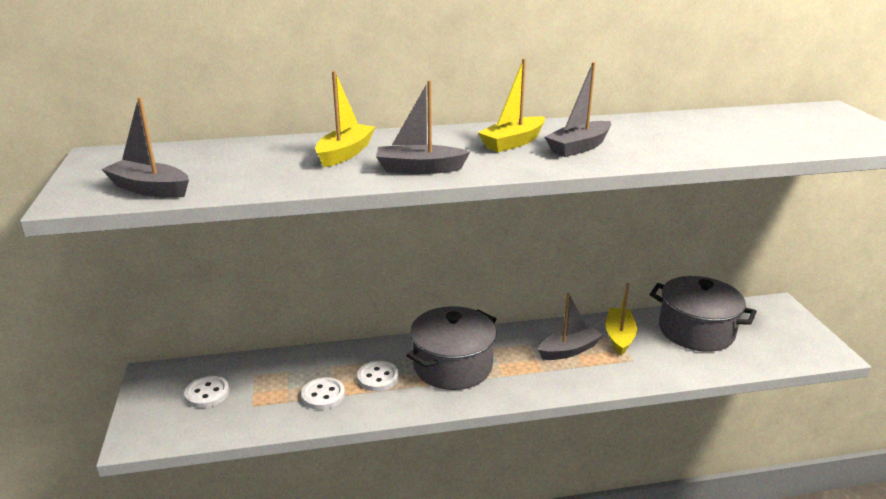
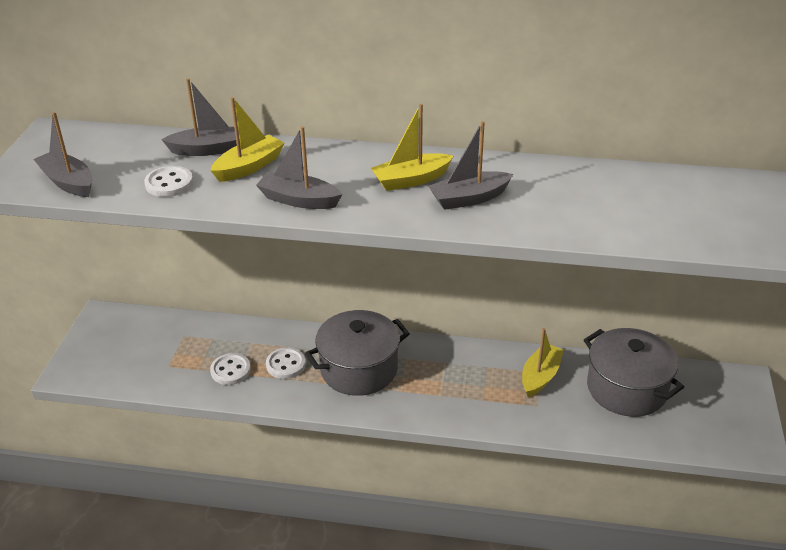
camera: 20 degrees right, 10 degrees up
white button [184,376,230,408] -> white button moved to [144,166,193,197]
grey boat [538,293,603,360] -> grey boat moved to [161,78,240,156]

